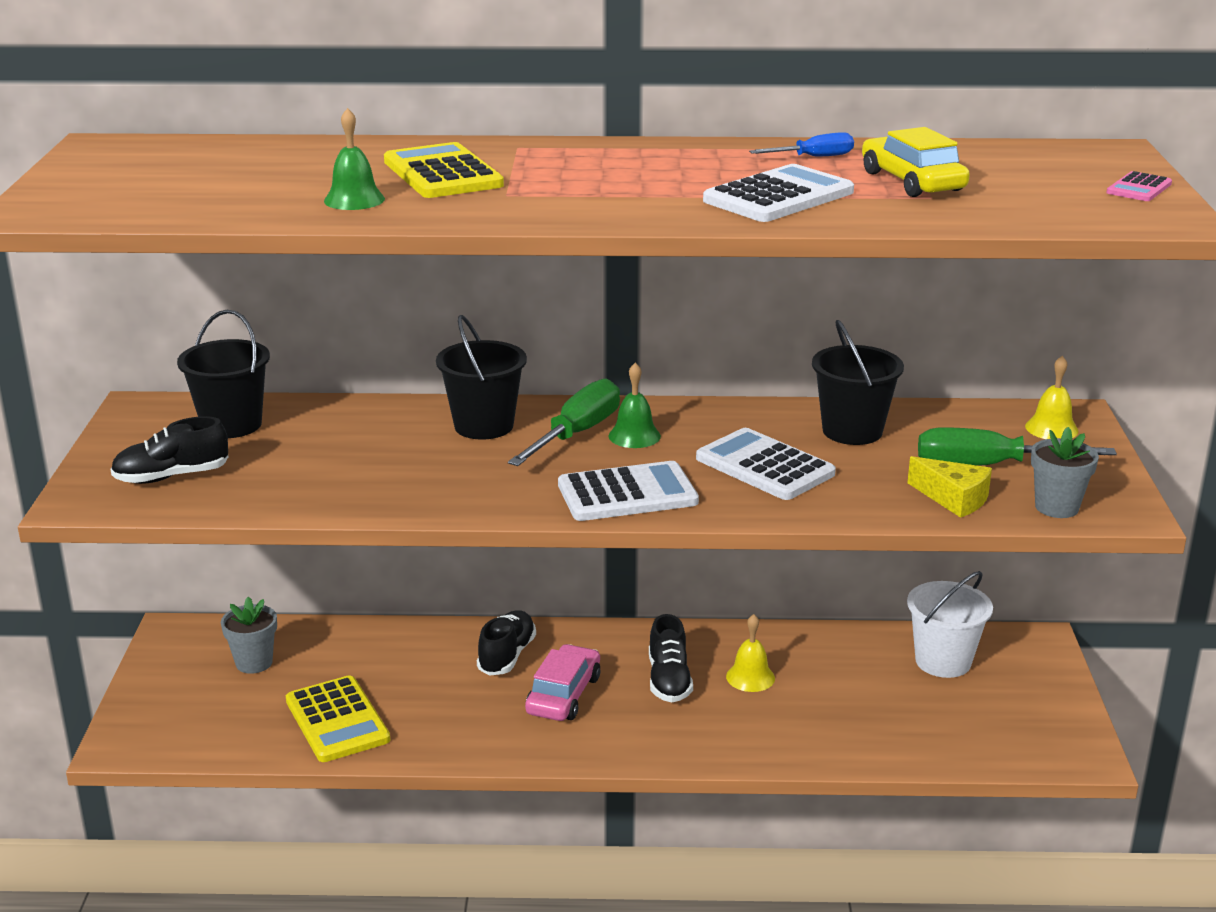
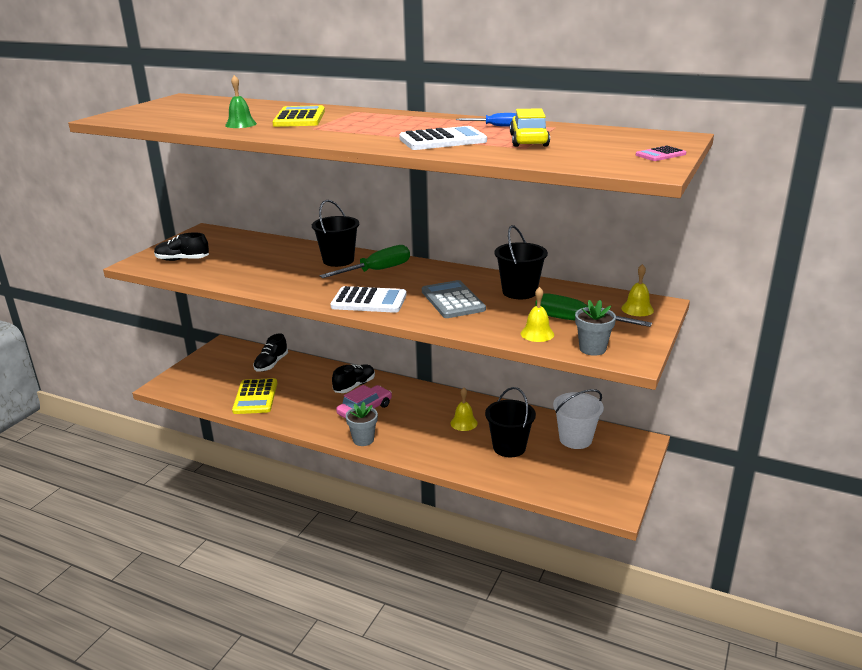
camera: 25 degrees right, 0 degrees up
black bucket [177,310,270,438] -> black bucket moved to [485,387,536,457]
grey flower pot [221,597,277,674] -> grey flower pot moved to [346,402,378,446]
green bell [609,363,661,448] -> none
black shoe [649,614,693,702] -> black shoe moved to [253,333,288,371]
white calculator [696,428,836,500] -> grey calculator [422,280,486,318]
yellow cheese [908,456,992,518] -> yellow bell [521,287,554,342]

